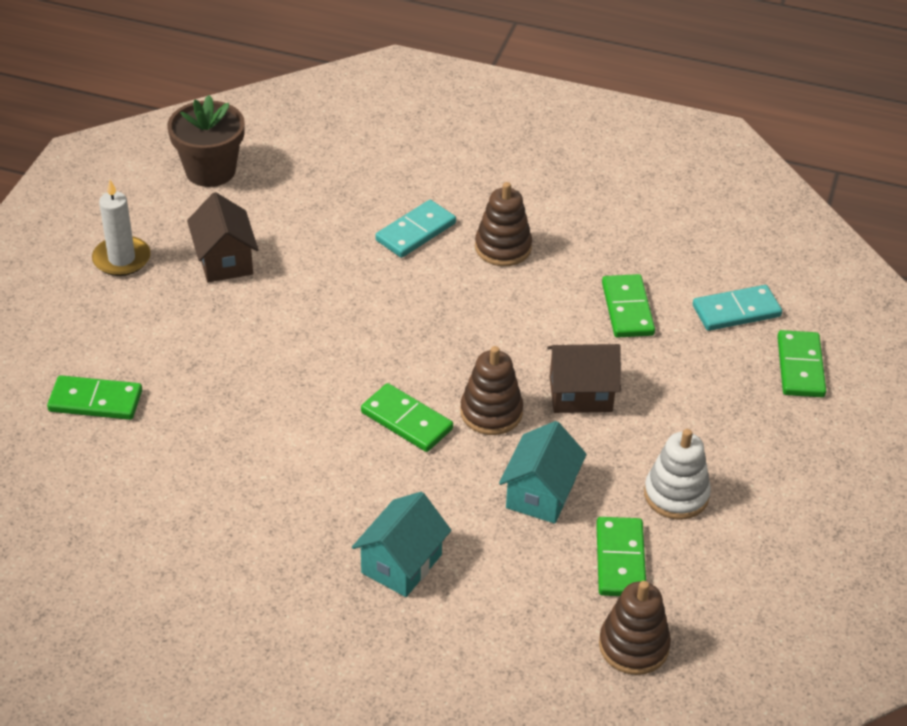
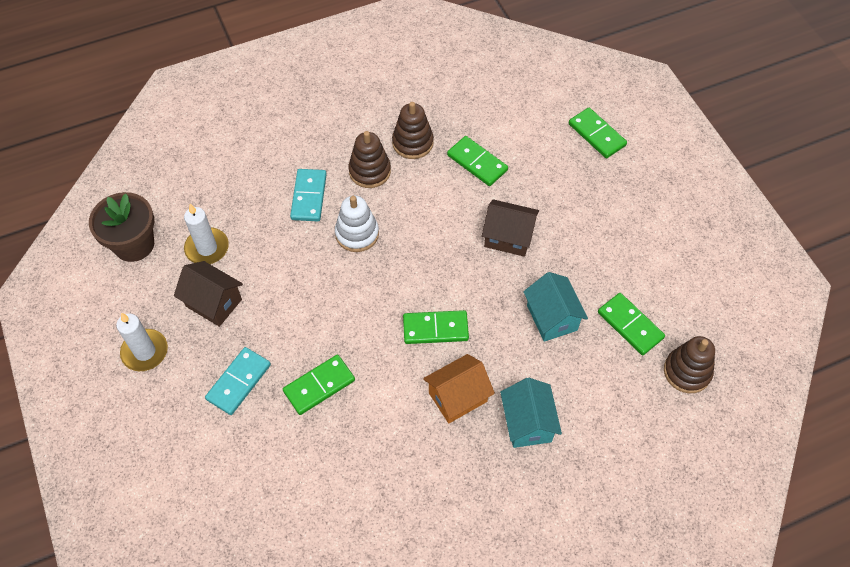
camera: 40 degrees left, 15 degrees up
green domino [47,375,142,420] -> green domino moved to [283,355,355,415]
brown stacking toy [460,346,523,435] -> brown stacking toy moved to [392,102,434,159]
brown house [547,344,621,413] -> brown house turned 60 degrees clockwise [482,199,539,257]
white stacking toy [644,429,711,520] -> white stacking toy moved to [335,195,379,252]
turquoise domino [693,285,782,331] -> turquoise domino moved to [205,347,271,415]
none -> white candle [184,204,229,264]
none -> orange house [423,354,495,423]

